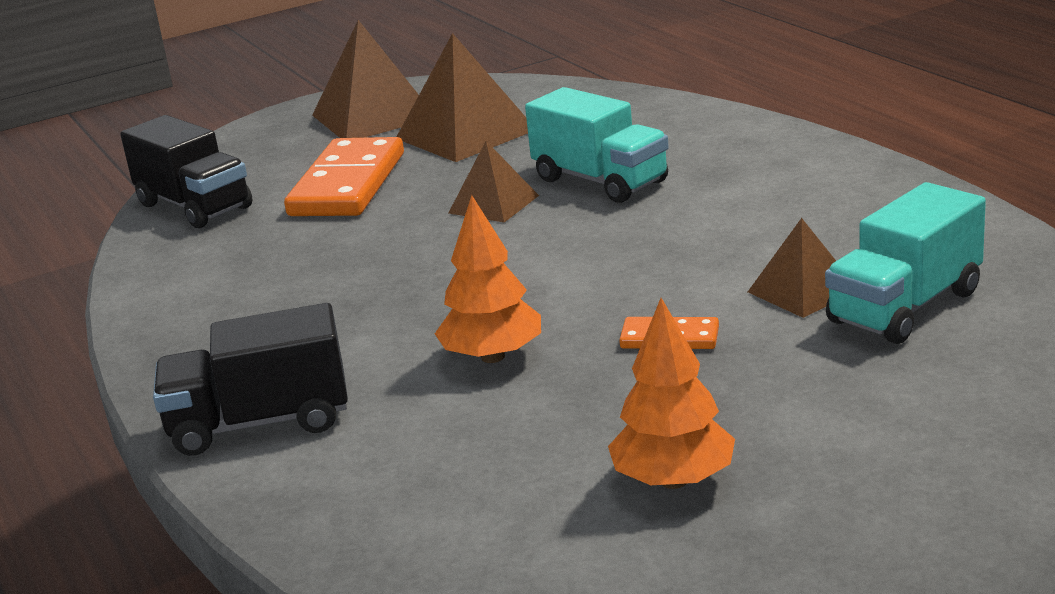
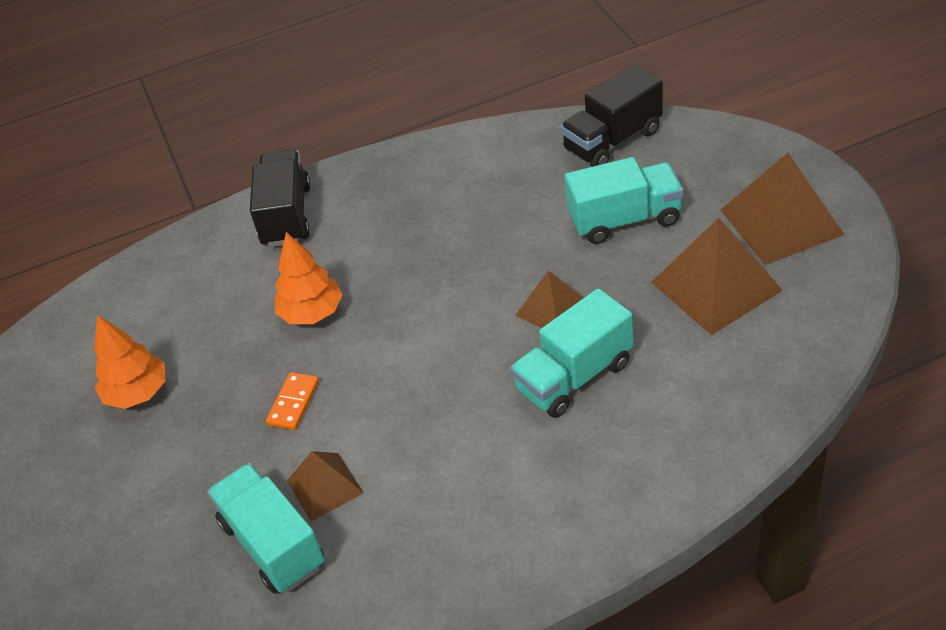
camera: 100 degrees right, 20 degrees up
orange domino [284,137,404,216] -> turquoise truck [564,157,684,244]

